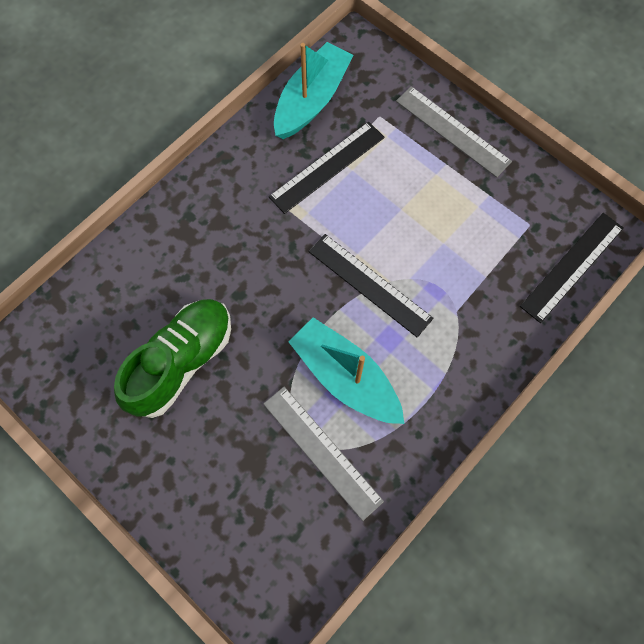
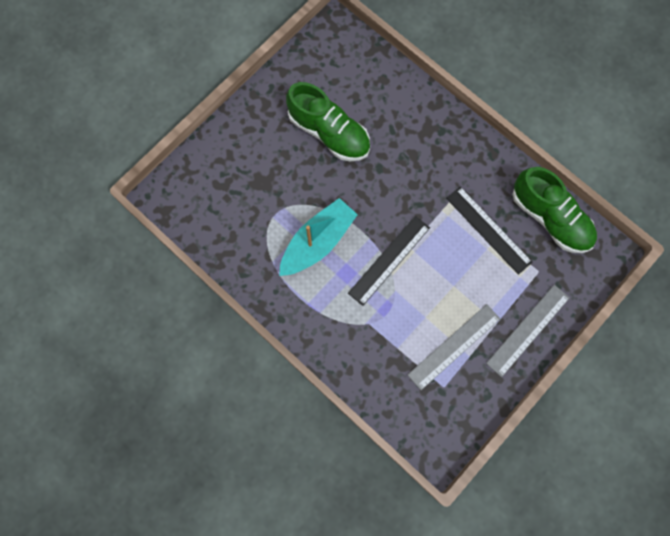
camera: 90 degrees right, 5 degrees up
grey ruler [263,387,384,521] -> grey ruler moved to [407,304,500,390]
turquoise boat [274,42,353,139] -> green shoe [512,167,597,253]
black ruler [520,213,624,323] -> none

